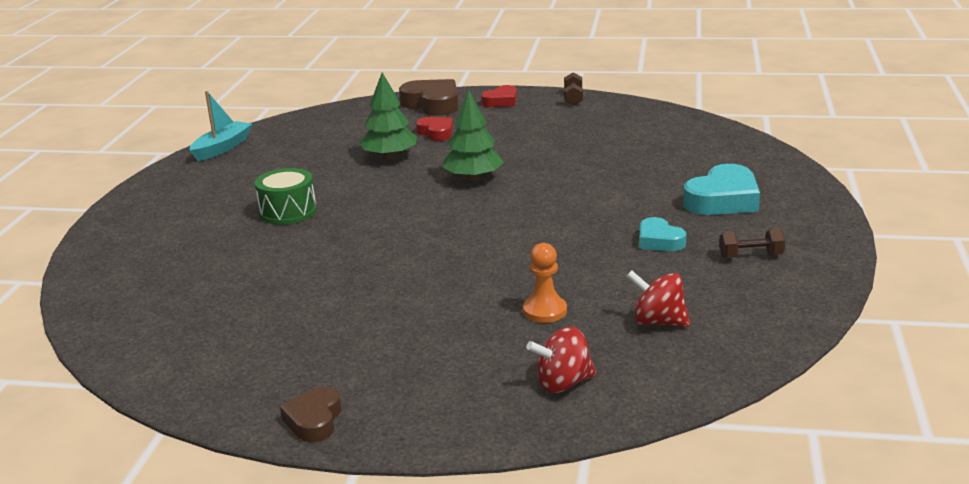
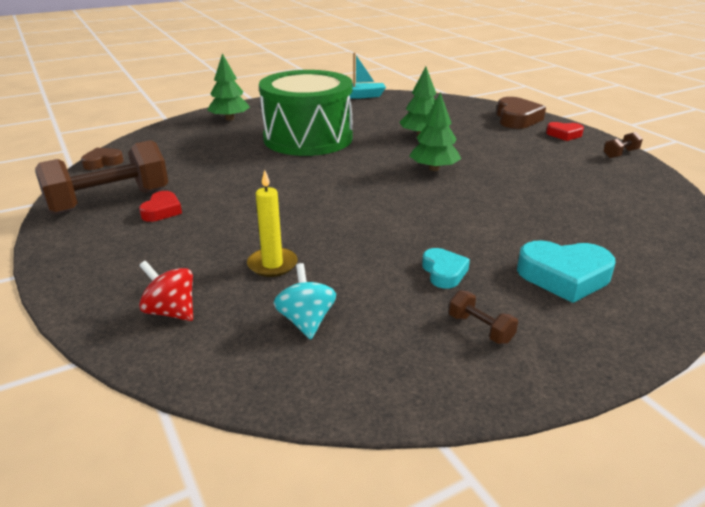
camera: 50 degrees right, 5 degrees up
green drum [255,168,317,225] -> green drum [259,70,353,156], size x2.21
brown heart [280,387,341,442] -> brown heart moved to [81,148,124,170]
red heart [416,117,453,141] -> red heart moved to [139,191,182,222]
orange pawn [523,243,567,323] -> yellow candle [247,170,298,277]
red spinning top [626,270,690,327] -> turquoise spinning top [273,263,336,339]
turquoise heart [639,217,686,251] -> turquoise heart turned 150 degrees clockwise [422,248,470,289]
none -> brown dumbbell [35,140,168,215]
none -> green tree [207,53,250,121]

